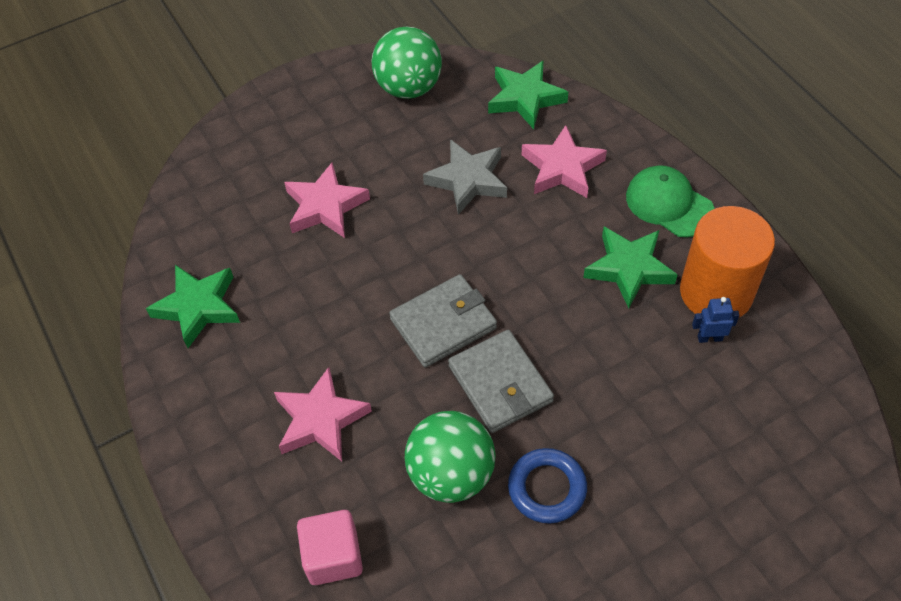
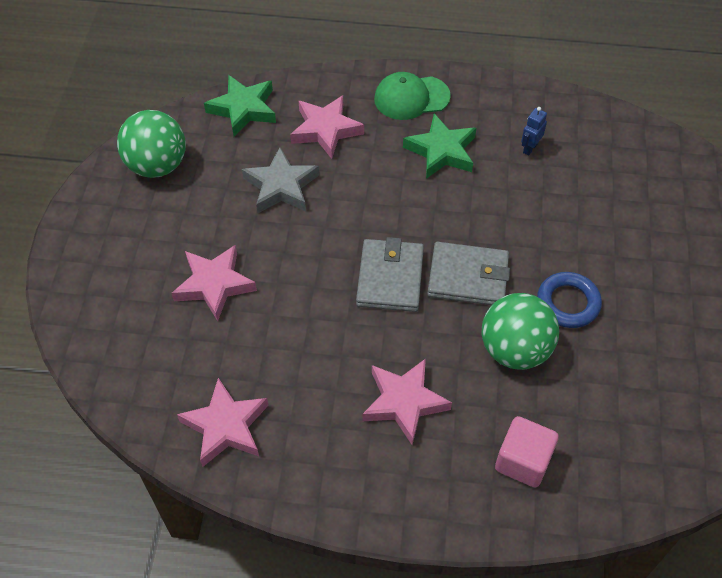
camera: 55 degrees left, 0 degrees up
green star [146,265,240,348] -> pink star [177,378,269,467]
orange cylinder [680,206,775,317] -> none

